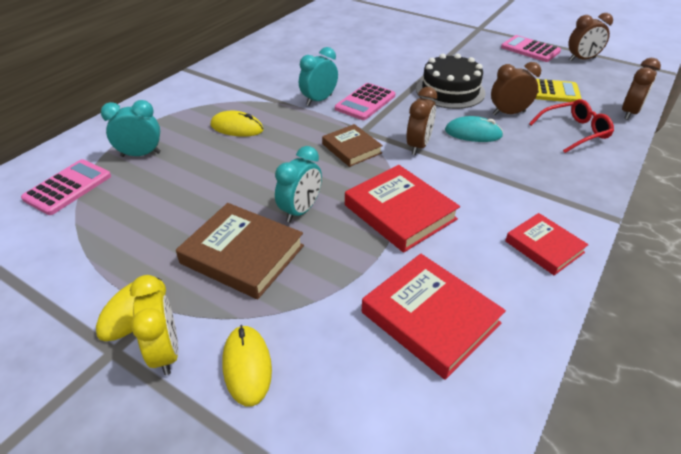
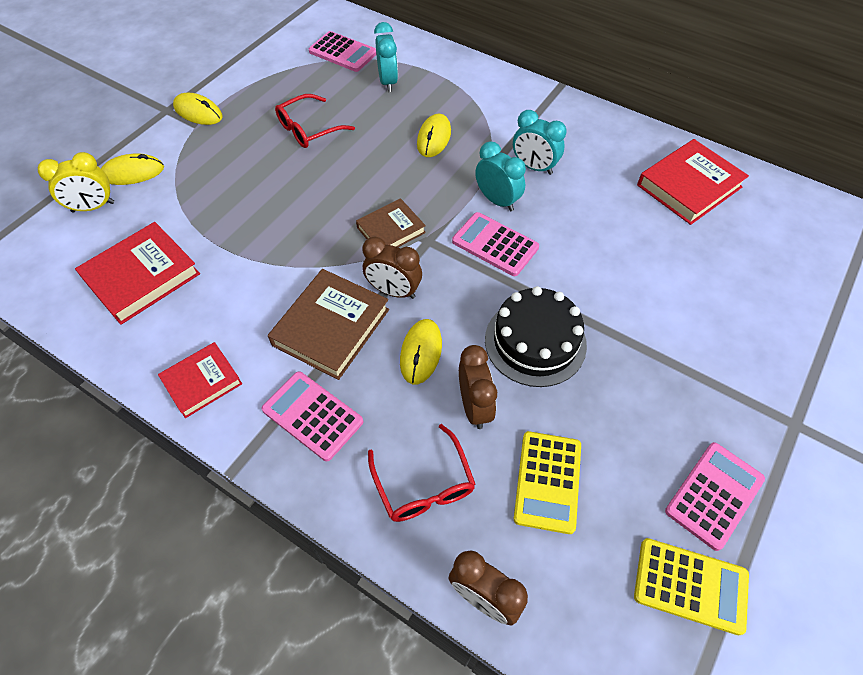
camera: 90 degrees right, 15 degrees up
yellow clock [130,275,178,375] -> yellow clock moved to [38,152,114,213]
brown book [176,203,304,299] -> brown book moved to [268,269,389,380]
turquoise clock [275,146,322,222] -> turquoise clock moved to [513,110,566,175]
red book [345,165,460,253] -> red book moved to [637,139,749,225]
turquoise mouse [445,116,503,142] -> yellow mouse [400,319,442,385]
brown clock [568,13,613,61] -> yellow calculator [634,538,749,635]
none -> pink calculator [262,371,363,461]
none -> red glasses [275,94,355,148]

